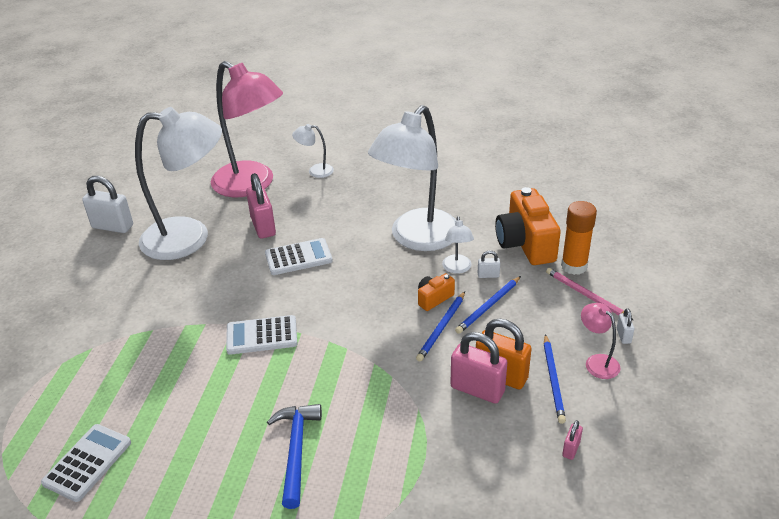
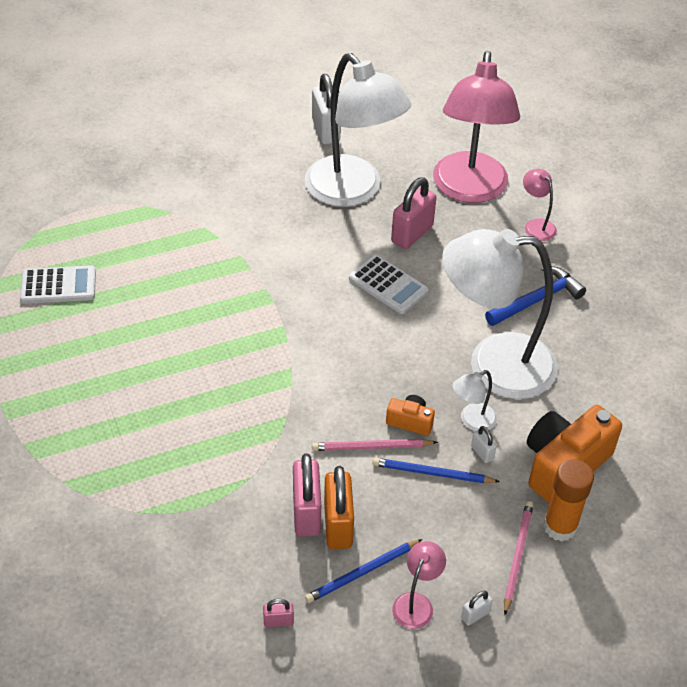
camera: 55 degrees right, 10 degrees up
white calculator [226,315,298,355] -> none
blue hammer [267,404,322,509] -> blue hammer moved to [485,266,586,326]
white lamp [292,124,334,178] -> pink lamp [523,169,557,241]
blue pencil [416,291,465,361] -> pink pencil [312,439,438,451]

